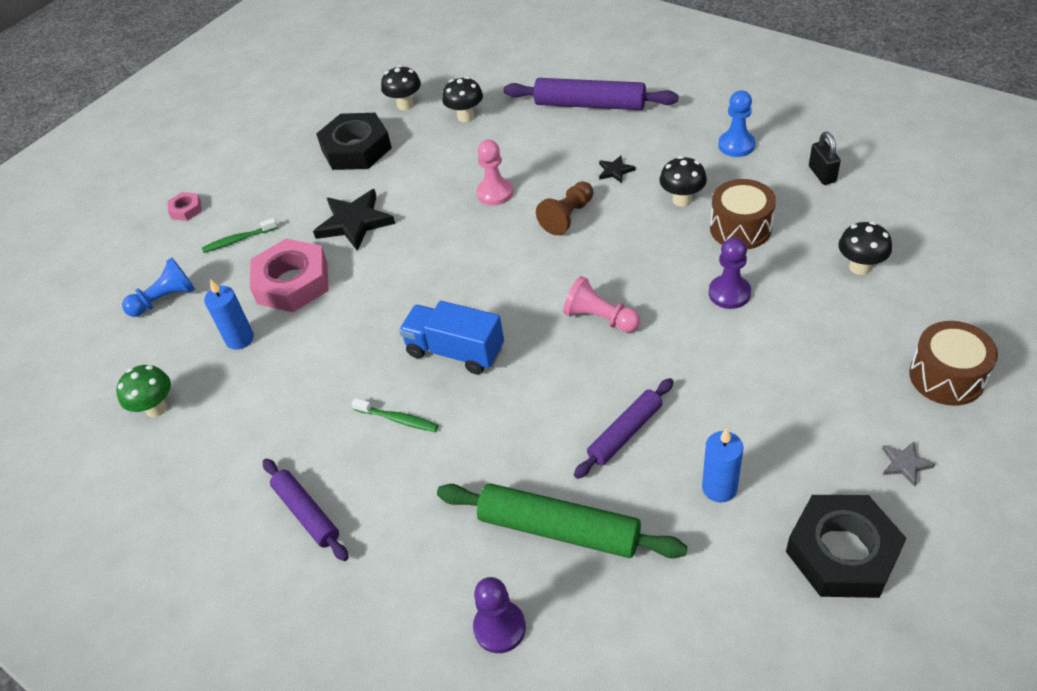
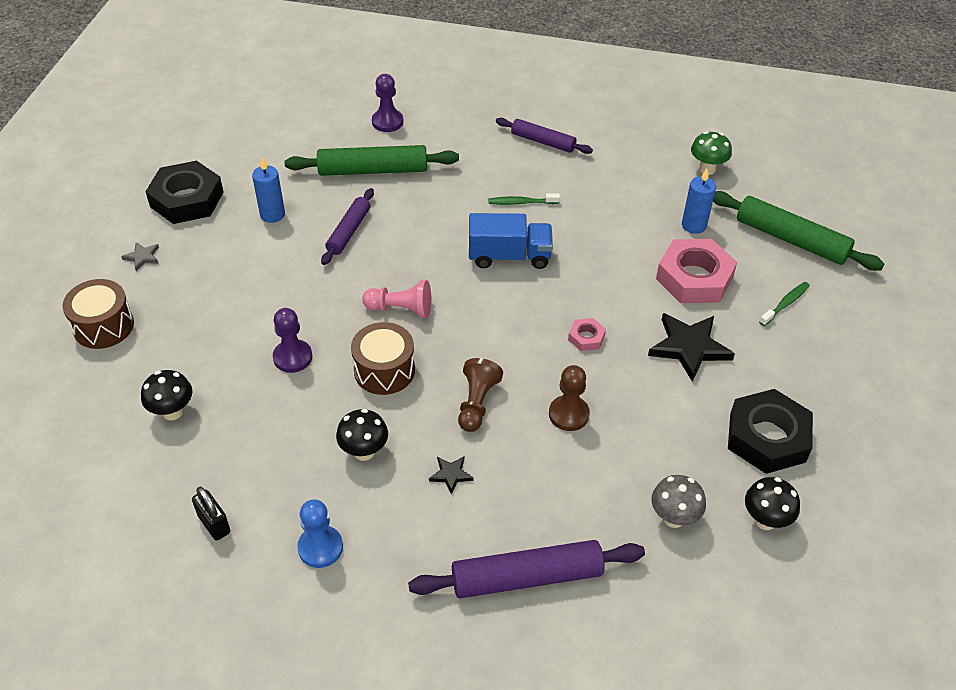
camera: 150 degrees right, 0 degrees up
blue pawn [122,258,195,317] -> green rolling pin [713,191,884,271]
pink nut [167,192,202,221] -> pink nut moved to [568,318,606,351]
black mushroom [442,77,483,122] -> grey mushroom [652,475,706,528]
pink pawn [477,140,513,206] -> brown pawn [549,365,590,431]
brown drum [710,179,776,249] -> brown drum moved to [351,322,415,395]

